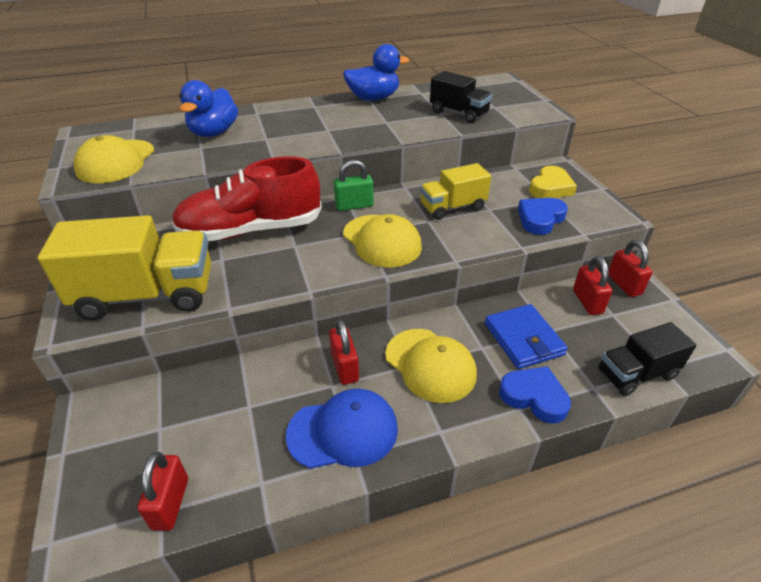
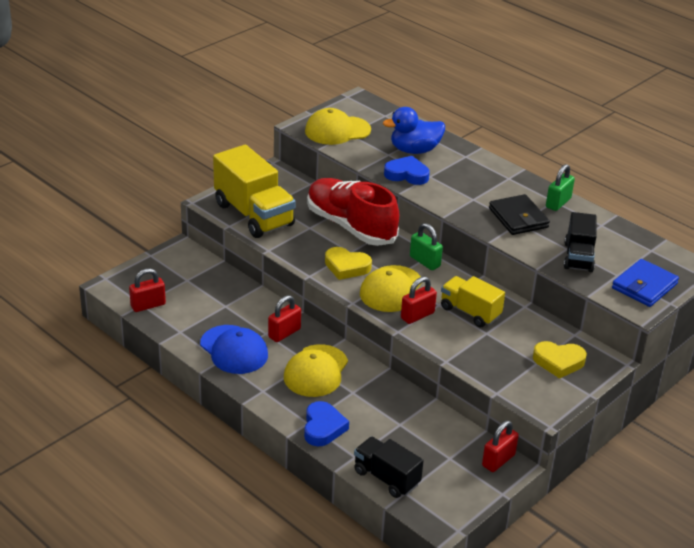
camera: 60 degrees right, 5 degrees down
blue duck [343,44,410,101] -> green padlock [546,164,575,211]
blue wallet [485,304,568,369] -> blue wallet moved to [612,259,679,307]
blue heart [518,198,568,235] -> blue heart moved to [384,156,430,185]
red padlock [573,256,612,315] -> red padlock moved to [401,277,437,324]
none -> yellow heart [325,247,372,280]
none -> black wallet [489,194,550,235]

